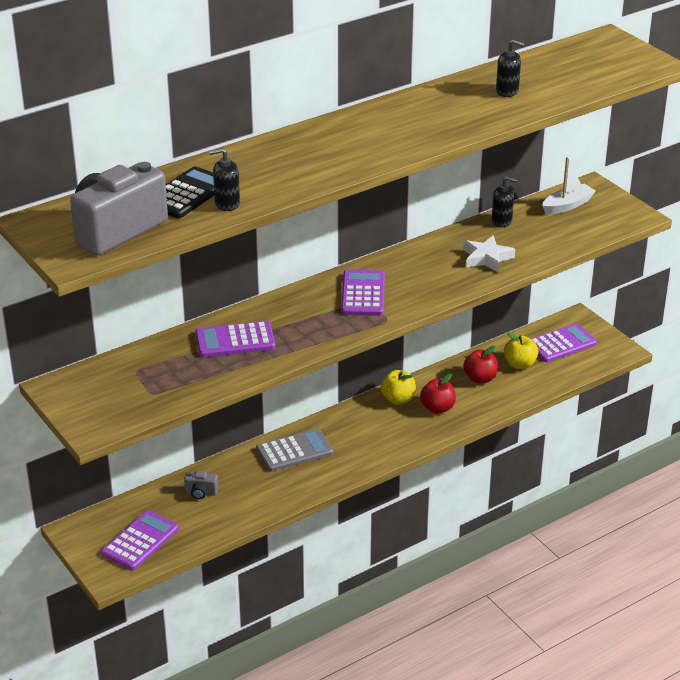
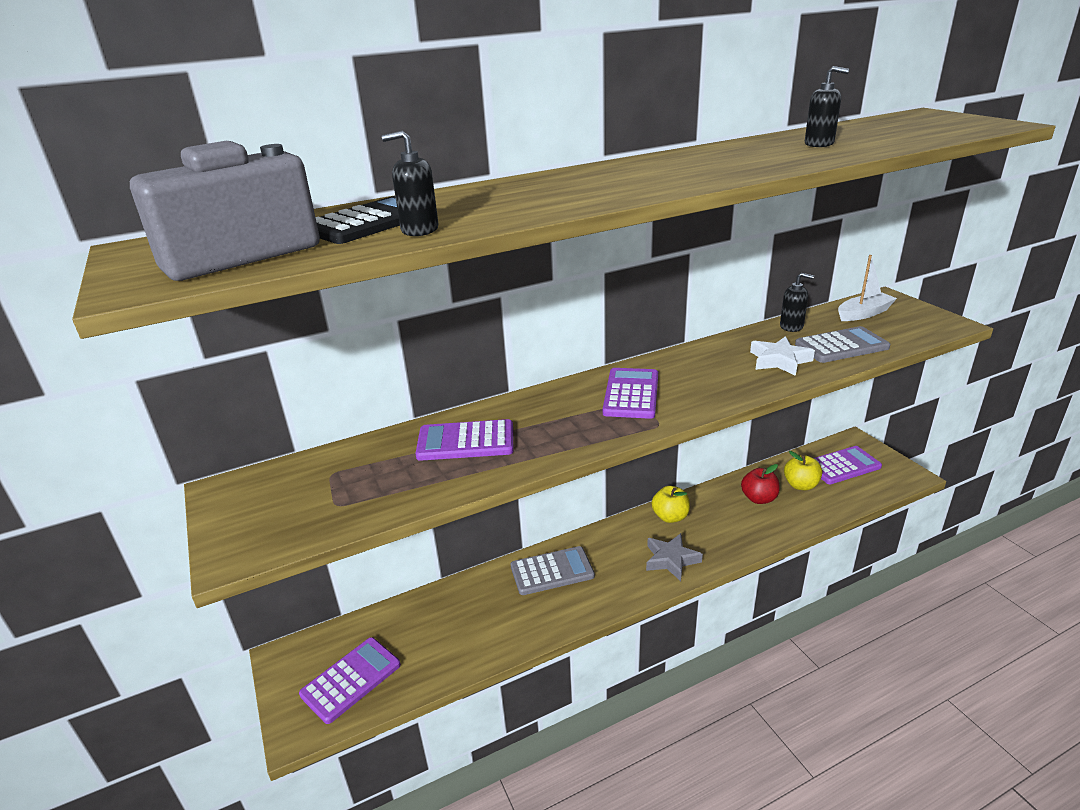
camera: 10 degrees right, 5 degrees down
grey camera [184,471,218,499] -> none
red apple [420,373,456,414] -> none
none -> grey star [646,533,703,581]
none -> grey calculator [795,326,890,363]

